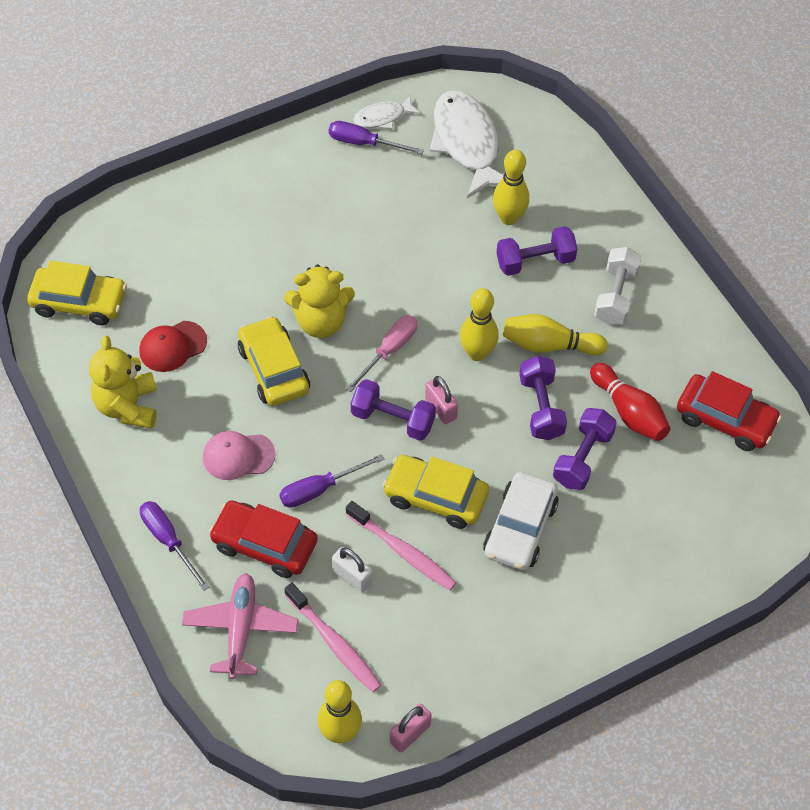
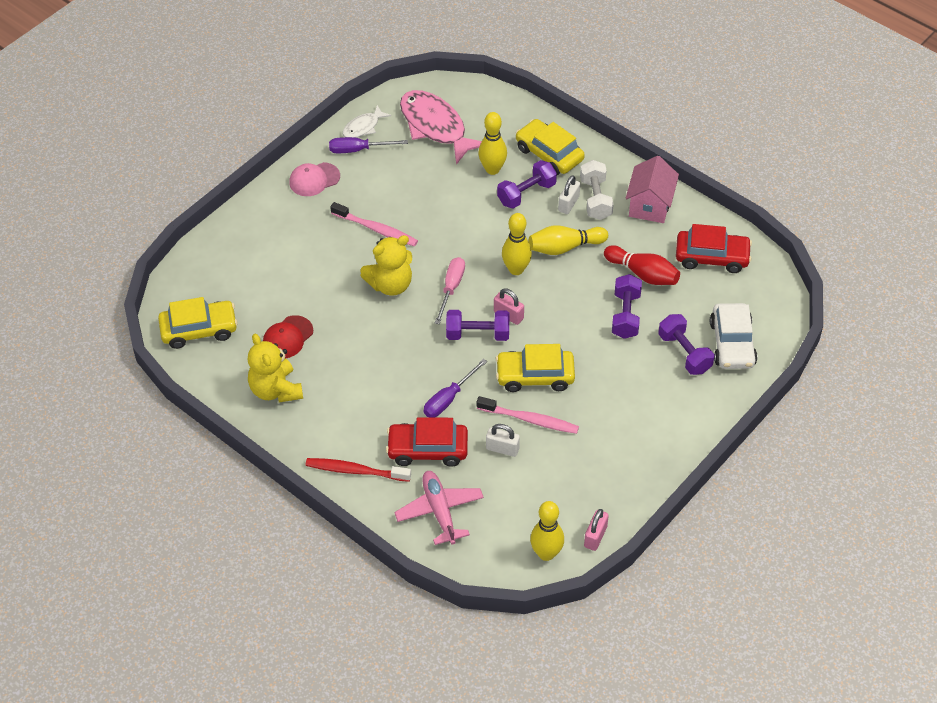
camera: 20 degrees left, 5 degrees down
purple screwdriver [140,501,209,591] -> red toothbrush [305,458,411,482]
pink cap [203,431,276,480] -> pink cap moved to [289,162,340,196]
yellow car [238,316,310,406] -> yellow car moved to [516,119,585,175]
pink toothbrush [284,583,381,693] -> pink toothbrush moved to [330,202,418,247]
white fish [430,91,504,198] -> pink fish [400,90,482,165]
white car [483,472,559,570] -> white car moved to [710,303,757,369]
purple dumbbell [519,356,567,440] -> purple dumbbell moved to [658,314,714,375]
none -> white padlock [558,175,580,214]
none -> pink house [625,156,679,223]

